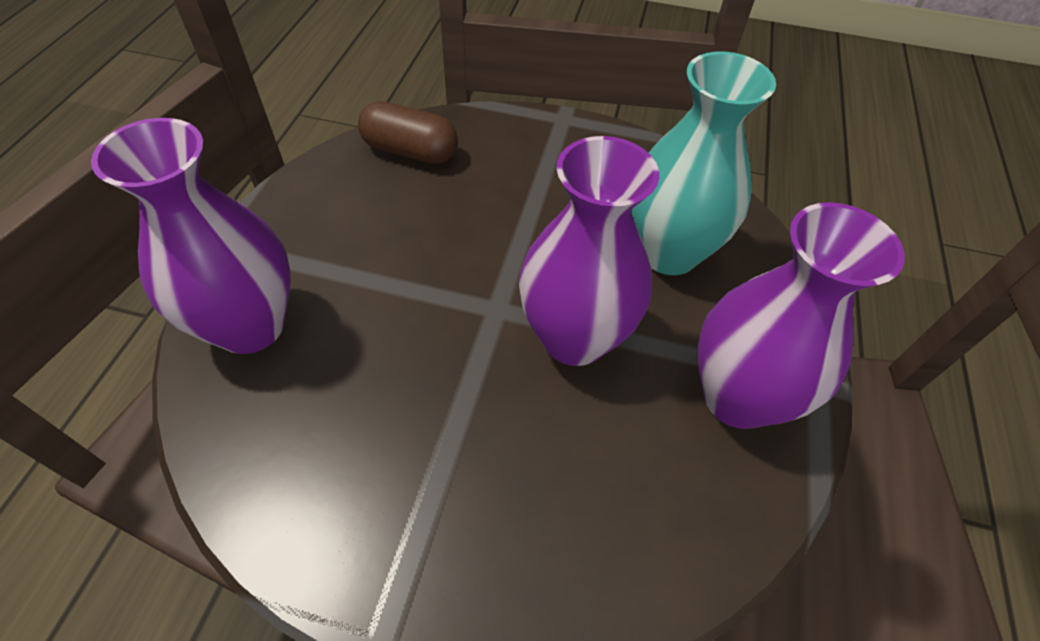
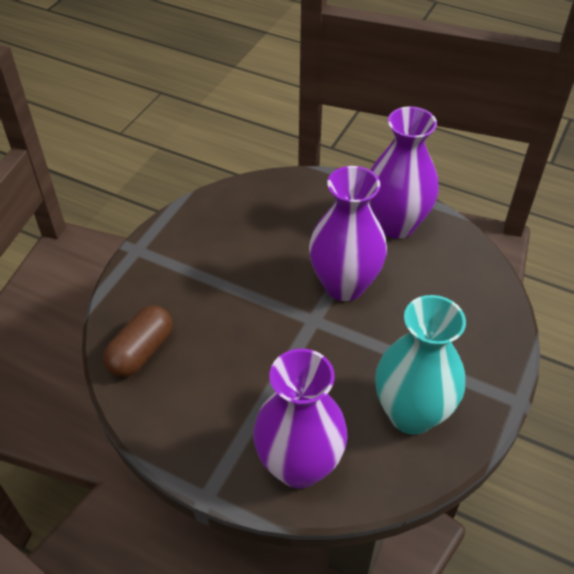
camera: 75 degrees left, 5 degrees down
turquoise vase [631,52,776,275] -> turquoise vase moved to [375,295,466,435]

